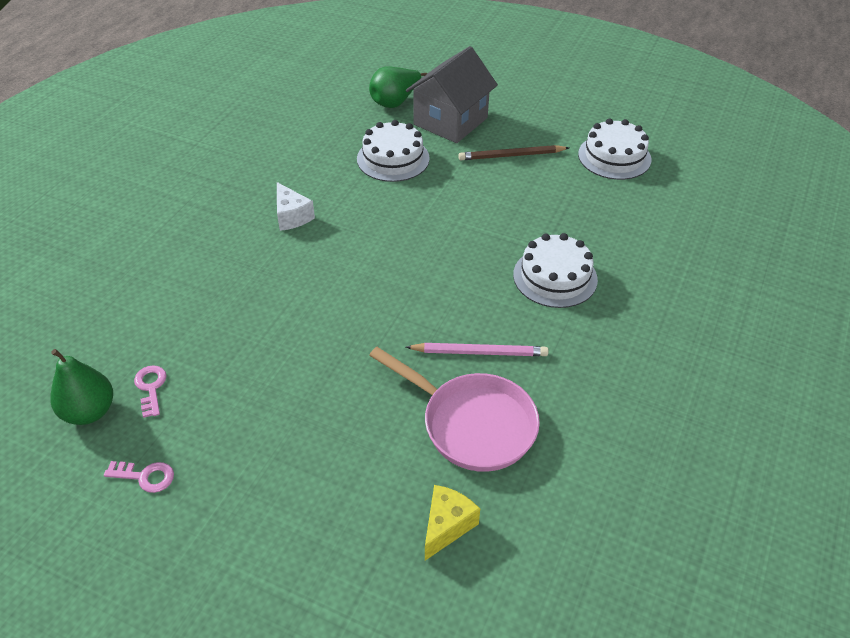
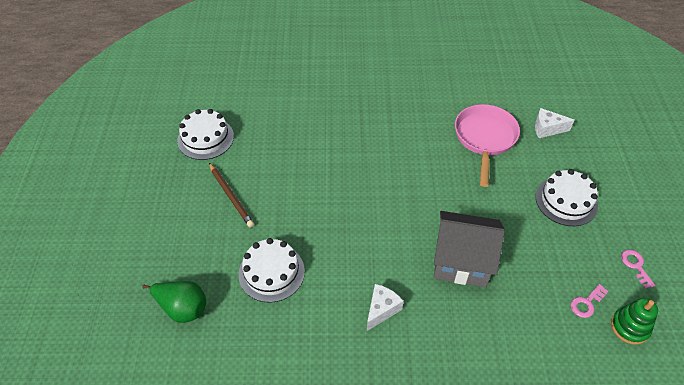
camera: 115 degrees left, 5 degrees up
green pear [50,349,113,425] -> green stacking toy [611,298,658,345]
grey house [406,46,498,143] -> grey house moved to [434,211,505,287]
pink pencil [406,343,548,356] -> none
yellow cheese [425,485,480,560] -> white cheese [535,108,574,138]
white cake [513,233,598,308] -> white cake moved to [535,169,598,226]

